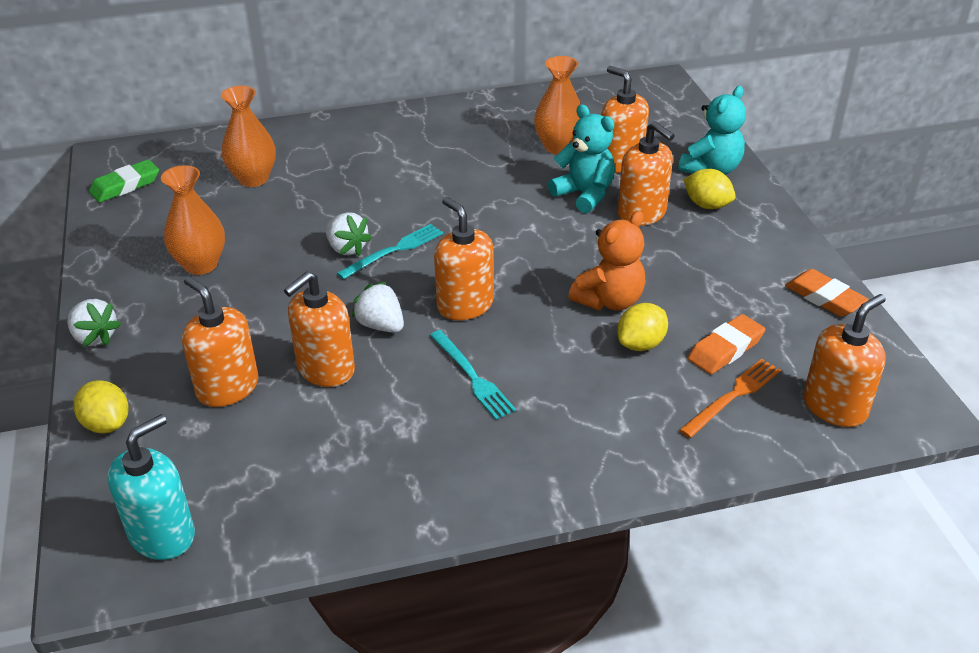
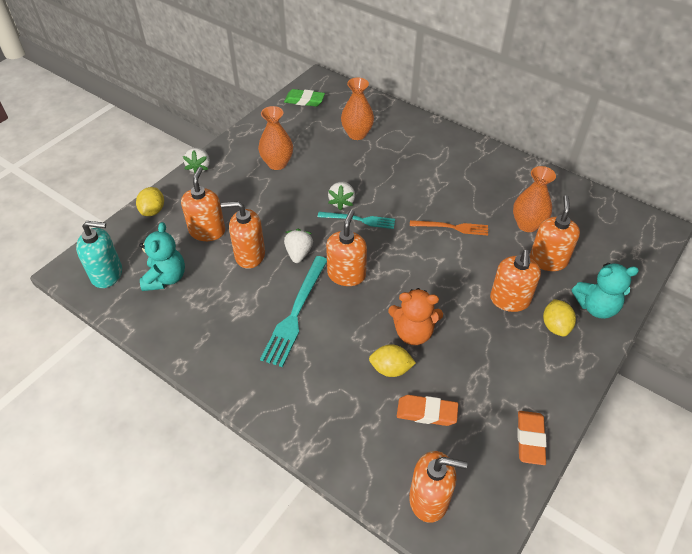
camera: 50 degrees right, 10 degrees up
turquoise fork [430,330,516,420] -> turquoise fork [260,256,327,367], size x1.58
turquoise teddy bear [548,104,615,213] -> turquoise teddy bear moved to [139,222,185,291]
orange fork [679,359,781,438] -> orange fork moved to [410,220,488,235]

